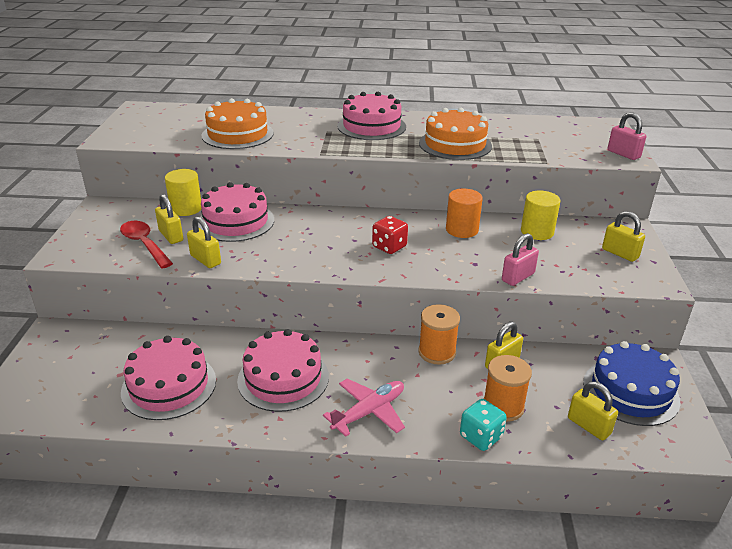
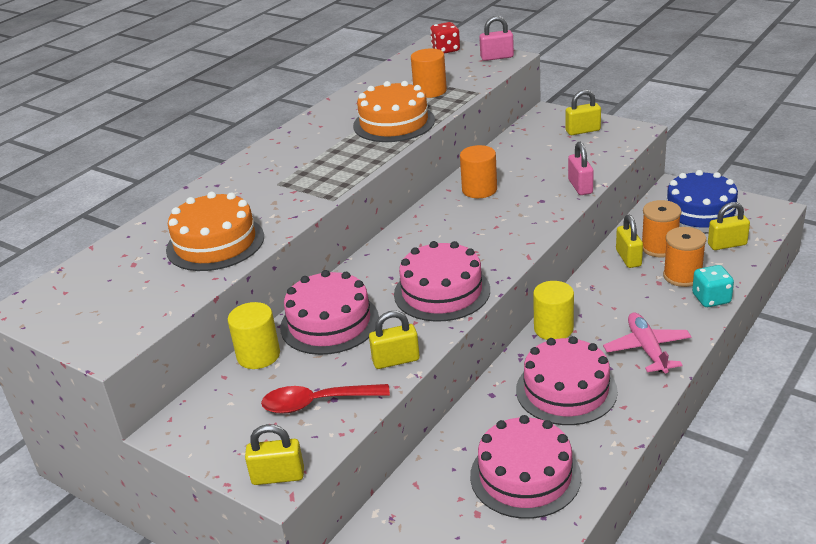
camera: 55 degrees left, 0 degrees up
yellow padlock [155,194,183,244] -> yellow padlock moved to [245,424,304,485]
pink cake [337,92,406,140] -> pink cake moved to [394,241,490,322]
red dice [372,216,408,254] -> red dice moved to [430,22,460,54]
orange spool [418,304,460,365] -> orange spool moved to [642,200,682,257]
yellow cylinder [521,190,561,240] -> yellow cylinder moved to [533,281,574,340]
none -> orange cylinder [411,49,447,98]

